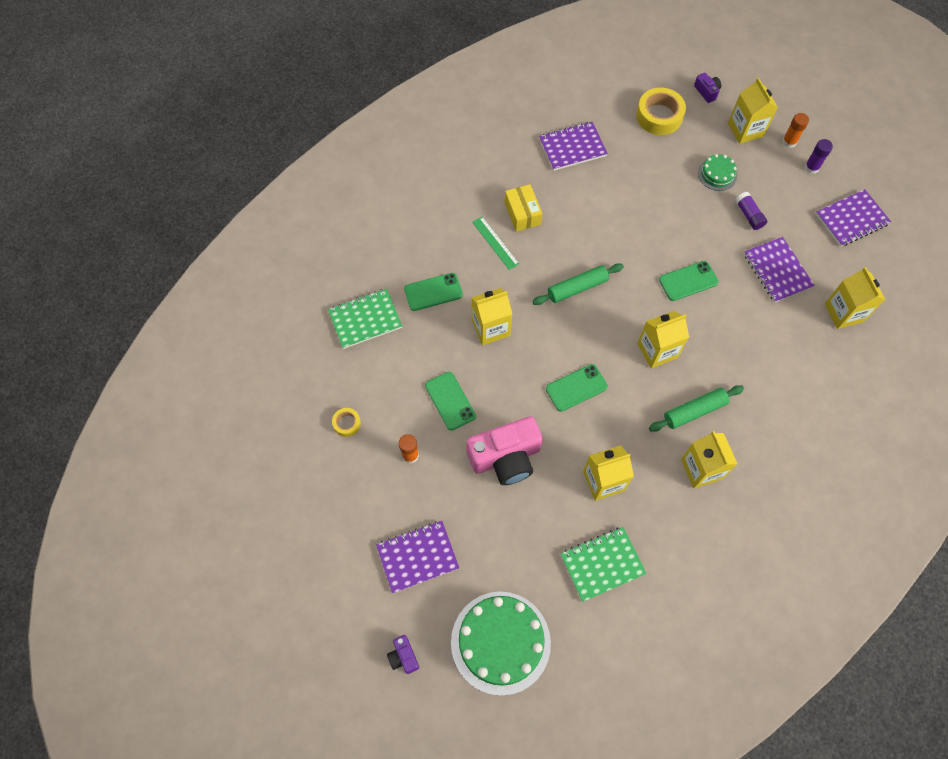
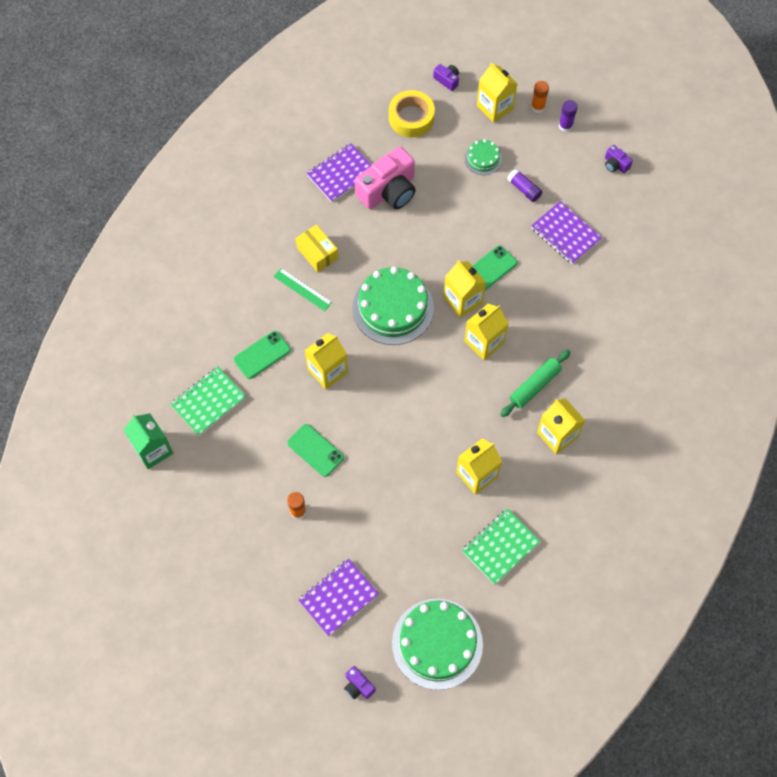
camera: 20 degrees left, 0 degrees up
yellow tape [332,408,361,437] -> none
pink camera [466,416,543,485] -> pink camera moved to [355,147,416,209]
green rolling pin [532,263,624,305] -> green cake [352,267,434,345]
green phone [546,364,608,412] -> none
purple notebook [816,189,891,246] -> purple camera [605,145,633,173]
yellow carton [825,267,885,329] -> yellow carton moved to [443,260,486,318]
none -> green carton [124,413,173,469]

